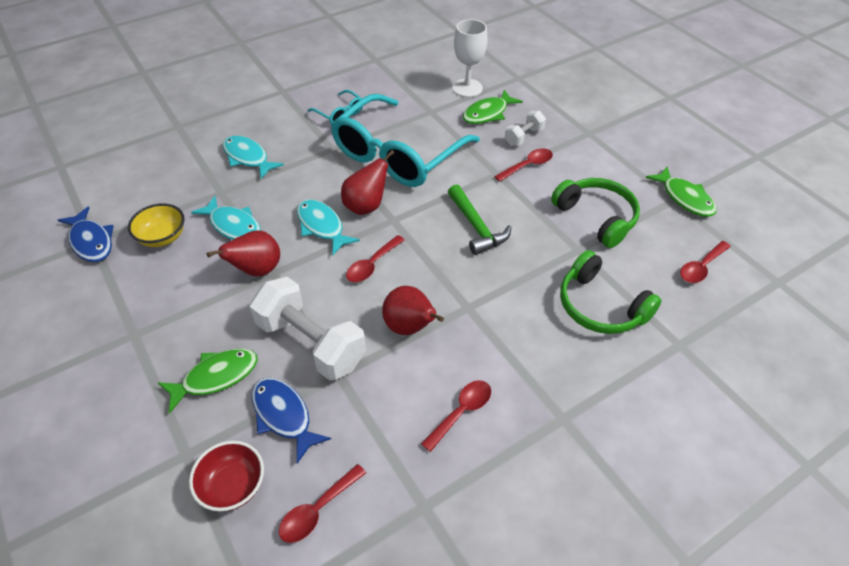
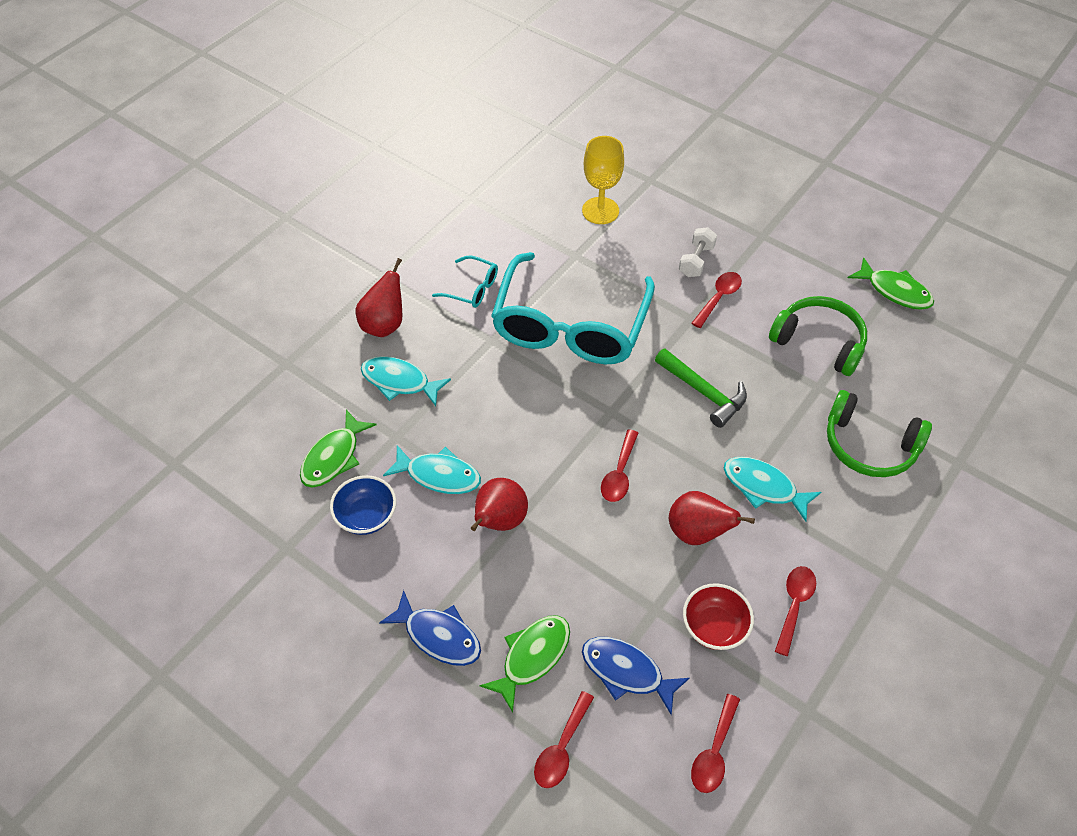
camera: 20 degrees left, 5 degrees up
blue fish [58,207,114,262] -> blue fish moved to [379,590,481,666]
yellow bowl [128,203,185,247] -> blue bowl [330,475,396,535]
red bowl [189,441,264,511] -> red bowl moved to [683,583,754,650]
white dumbbell [250,277,366,381] -> none
turquoise fish [297,199,360,255] -> turquoise fish moved to [724,457,821,522]
red pear [341,150,394,215] -> red pear moved to [356,258,402,337]
white goblet [452,19,487,97] -> yellow goblet [582,136,624,224]
green fish [463,90,523,124] -> green fish moved to [300,410,377,487]
red spoon [680,241,731,283] -> red spoon moved to [534,691,594,788]

